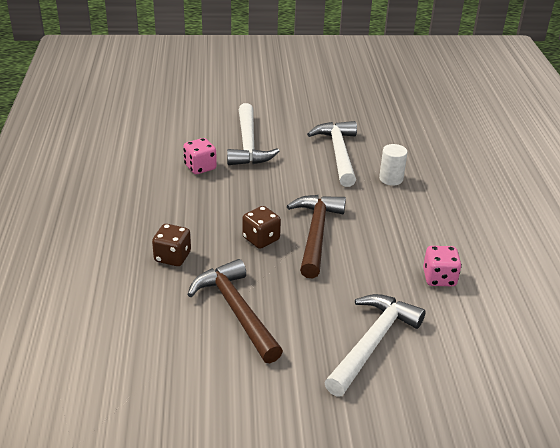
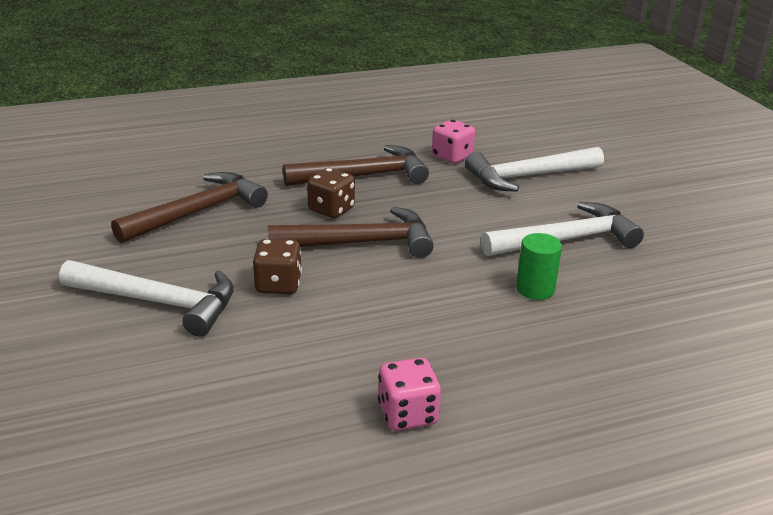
camera: 75 degrees right, 5 degrees down
brown dice [152,224,191,266] -> brown dice moved to [252,239,302,294]
white cylinder [379,144,408,186] -> green cylinder [516,233,562,300]
pink dice [423,246,462,286] -> pink dice moved to [378,358,441,431]
none -> brown hammer [283,145,429,186]

